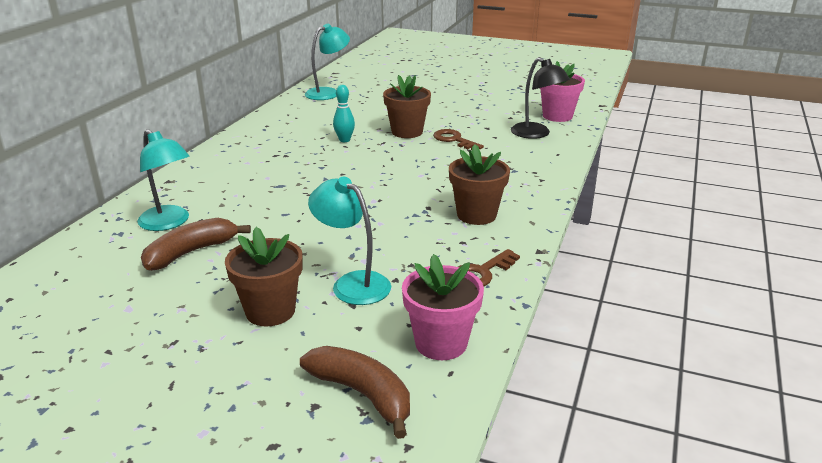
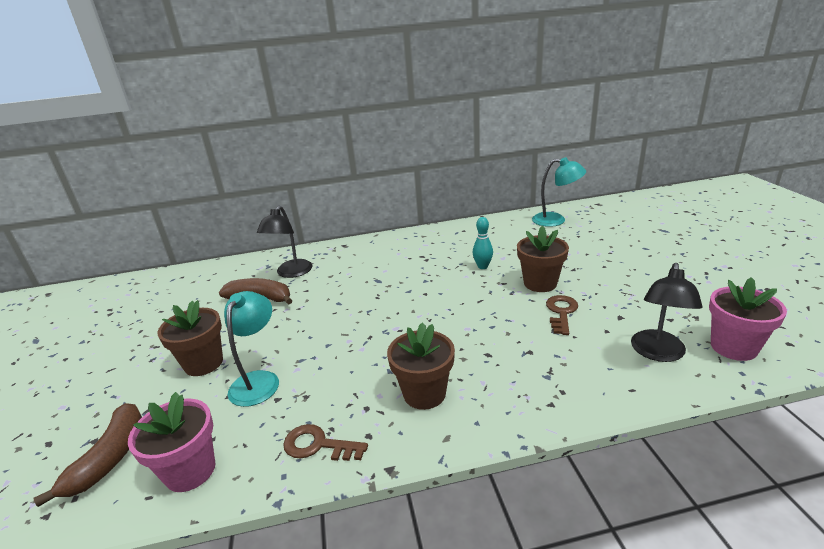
camera: 60 degrees right, 0 degrees up
turquoise lamp [137,129,190,231] -> black lamp [257,206,312,278]

